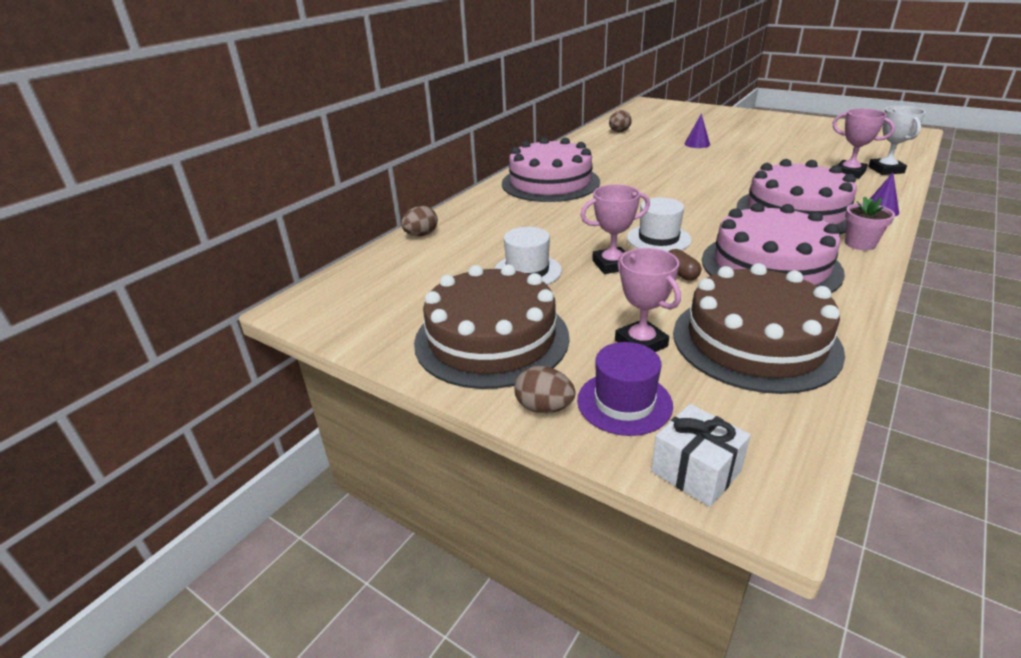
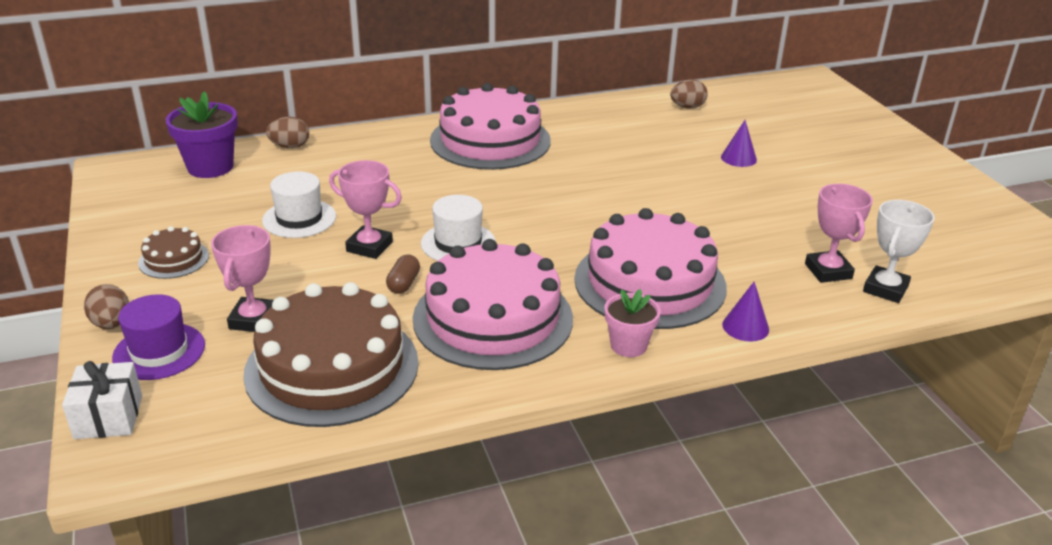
camera: 35 degrees right, 0 degrees up
brown cake [414,264,569,389] -> brown cake [138,226,209,279], size x0.45
none -> purple flower pot [165,91,238,178]

